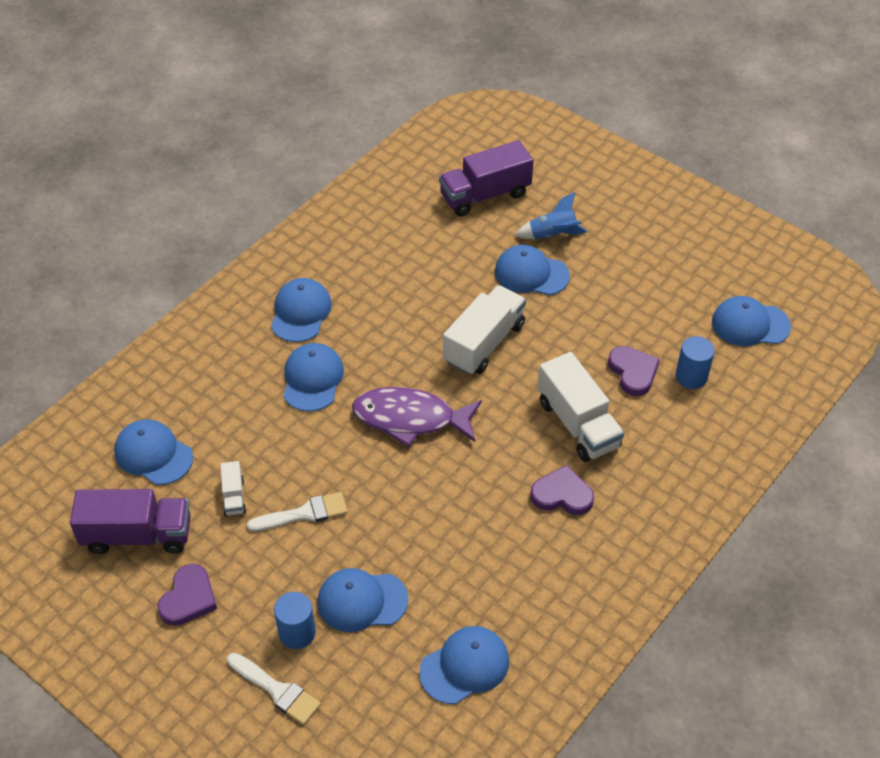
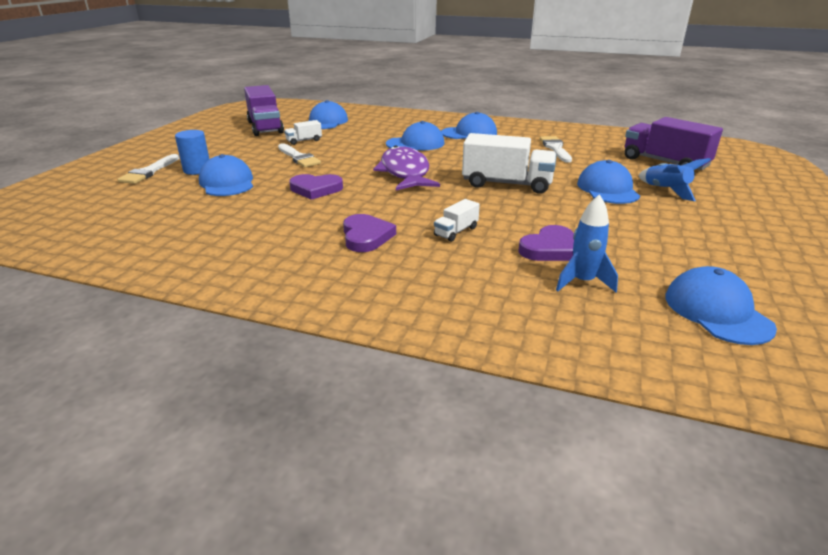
camera: 70 degrees right, 20 degrees down
purple heart [158,564,217,626] -> purple heart moved to [289,174,343,200]
blue cap [419,626,509,704] -> none
white truck [538,352,624,462] -> white truck [434,199,480,242], size x0.48
blue cylinder [676,336,715,389] -> blue rocket [556,194,618,292]
none -> white brush [540,136,572,163]

